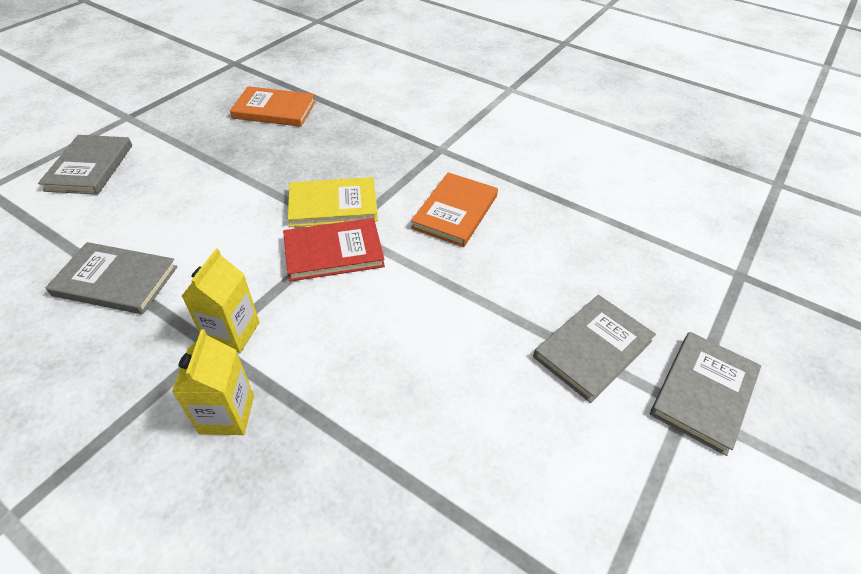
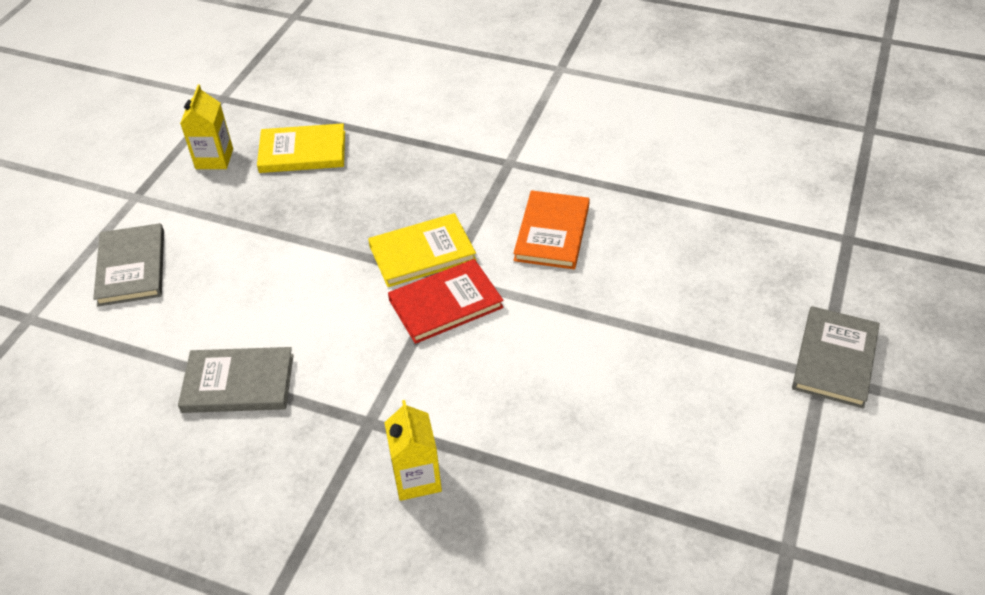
camera: 10 degrees left, 0 degrees up
yellow carton [182,249,259,353] -> yellow carton moved to [180,84,233,169]
orange book [230,86,316,127] -> yellow book [257,123,345,173]
grey book [533,295,656,403] -> none

